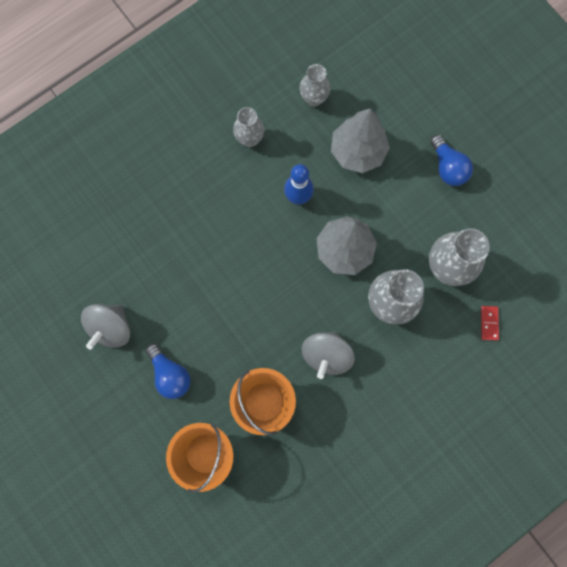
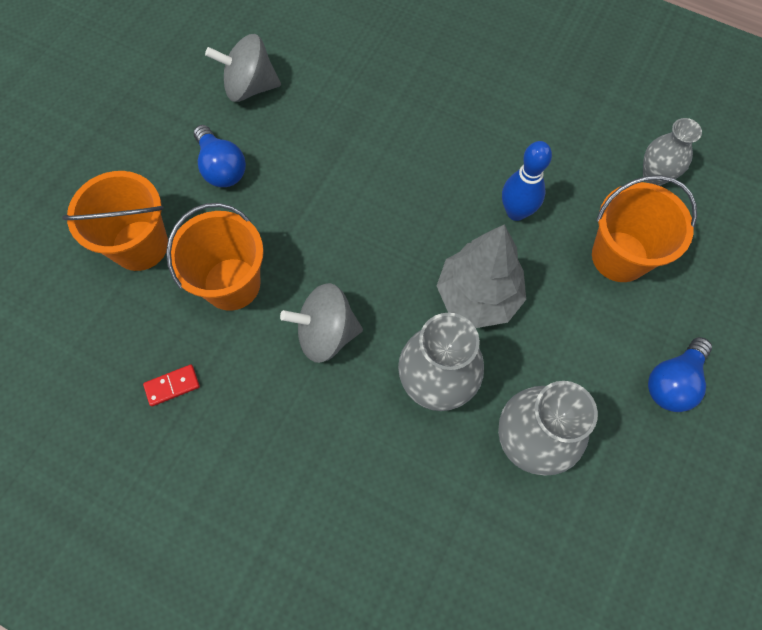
camera: 65 degrees right, 10 degrees down
blue light bulb [146,344,190,399] -> blue light bulb turned 60 degrees counterclockwise [194,125,246,187]
grey vase [233,107,264,147] -> none
grey tree [331,108,390,173] -> orange bucket [592,175,697,282]
red domino [481,306,499,340] -> red domino moved to [143,365,200,406]

